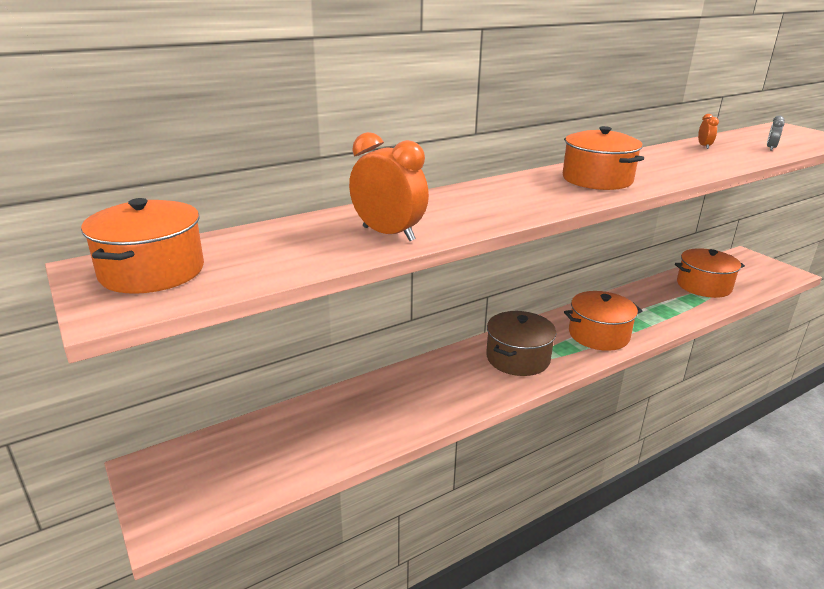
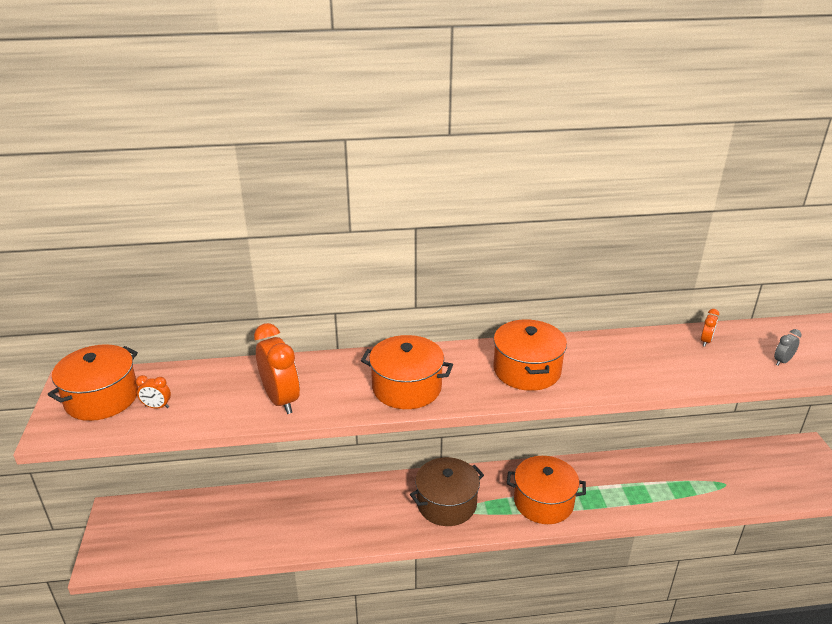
camera: 25 degrees right, 5 degrees up
orange pot [675,248,745,298] -> orange pot moved to [361,335,453,409]
none -> orange clock [136,375,171,408]

